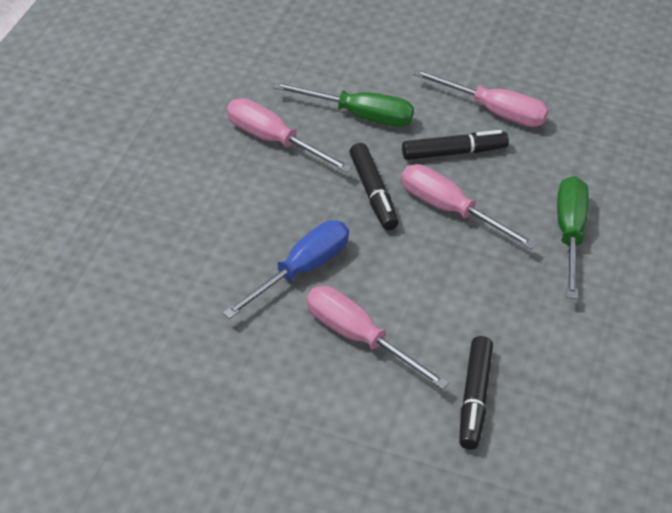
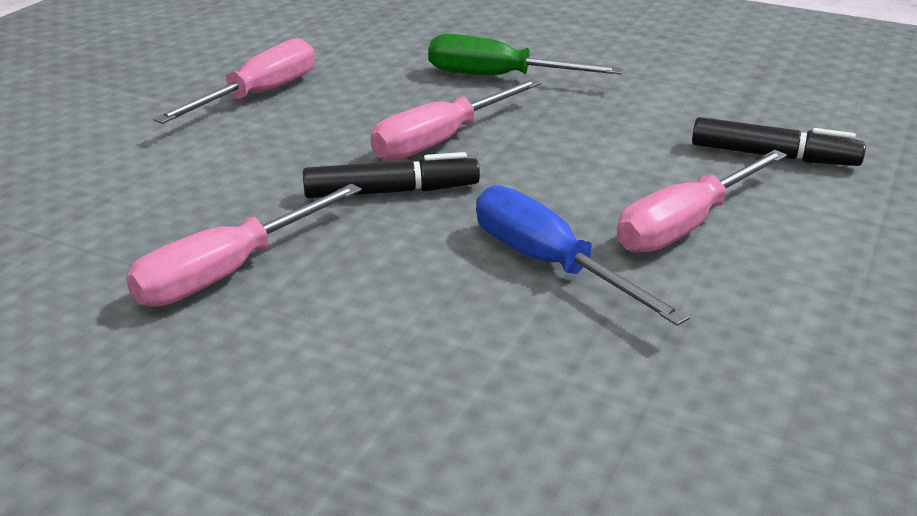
camera: 80 degrees left, 15 degrees down
green screwdriver [273,82,414,127] -> none
black marker [402,130,509,160] -> none

